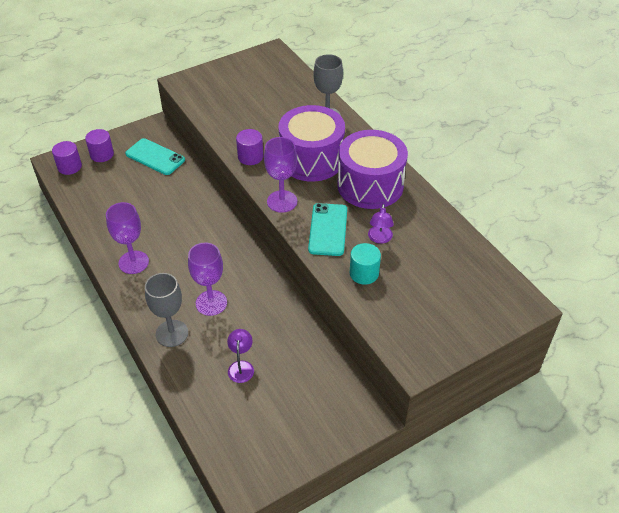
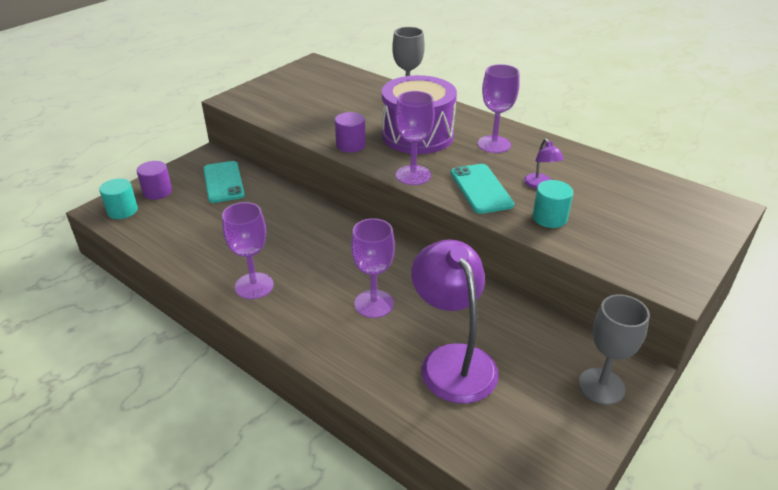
camera: 20 degrees left, 10 degrees down
purple cylinder [52,141,82,175] -> turquoise cylinder [99,178,138,219]
turquoise phone [125,138,185,175] -> turquoise phone turned 60 degrees clockwise [203,161,245,203]
grey goblet [145,273,188,347] -> grey goblet moved to [579,294,650,405]
purple lamp [227,329,254,383] -> purple lamp [411,239,499,404], size x2.23
purple drum [337,130,408,209] -> purple goblet [478,64,520,153]

